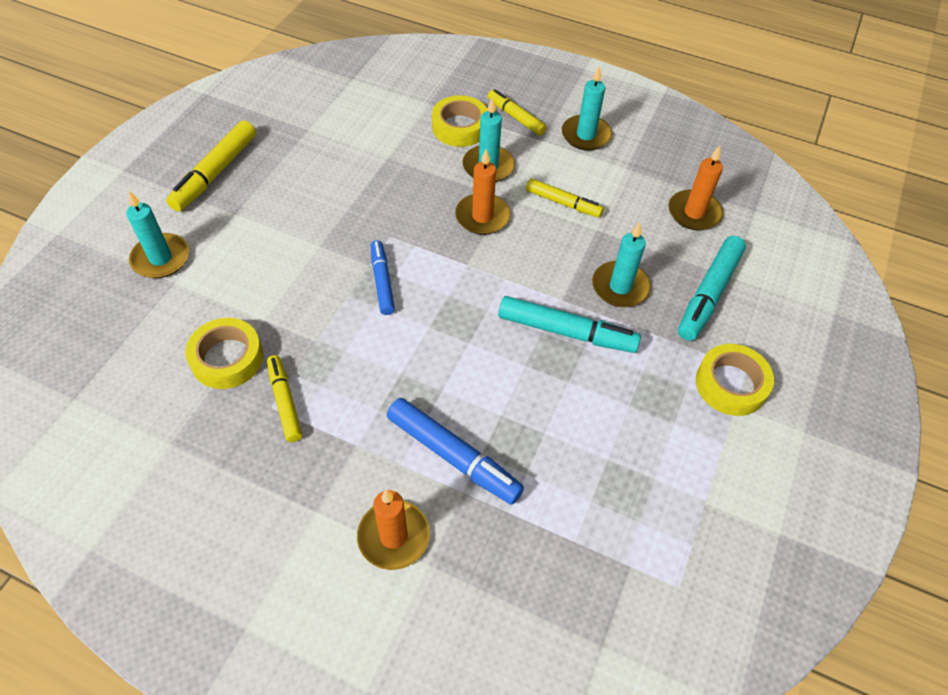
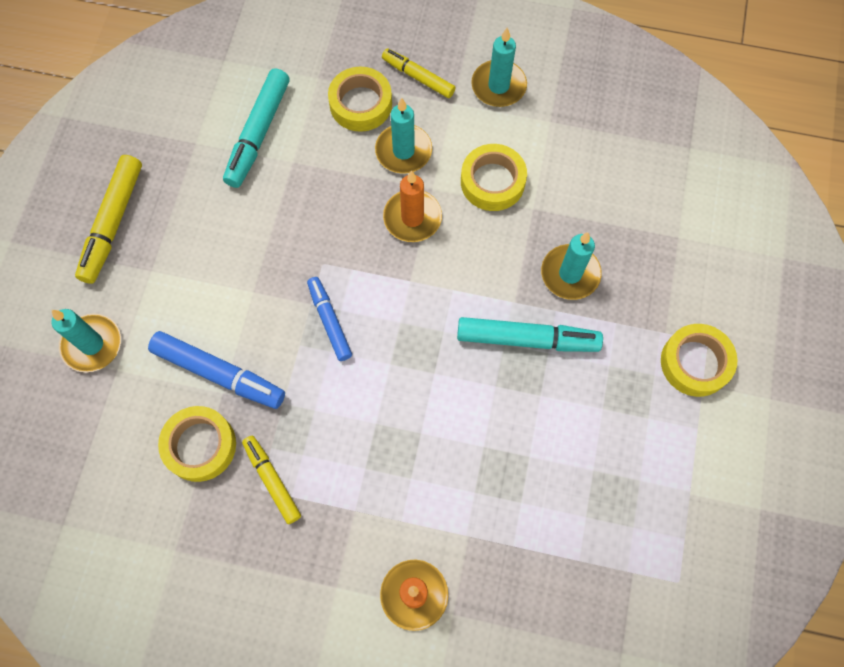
camera: 10 degrees left, 15 degrees up
blue marker [387,398,524,505] -> blue marker moved to [148,331,285,409]
yellow marker [526,178,604,218] -> yellow tape [461,144,527,211]
orange candle [668,145,723,231] -> none
turquoise marker [678,236,746,341] -> turquoise marker moved to [223,68,290,188]

